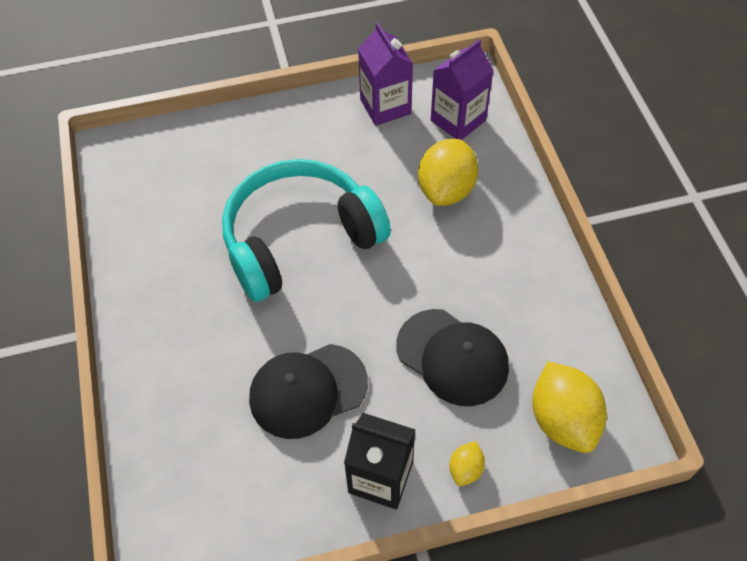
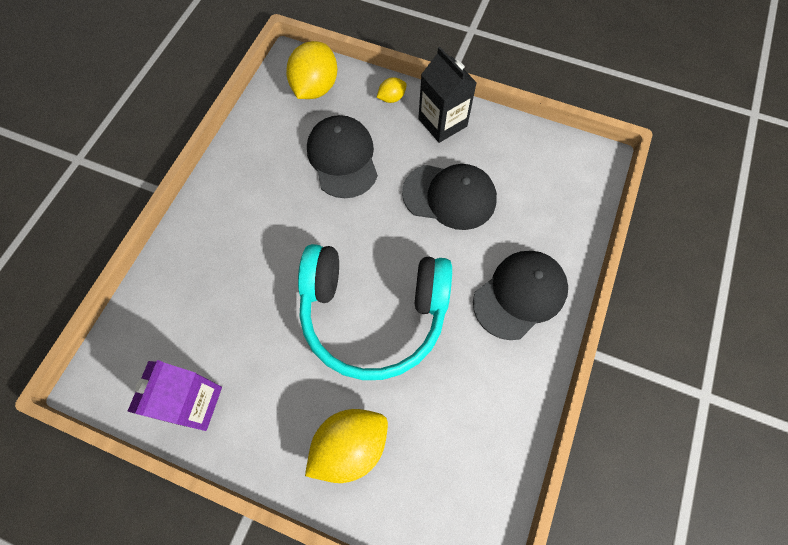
camera: 145 degrees left, 10 degrees up
yellow lemon [418,139,478,206] -> yellow lemon moved to [305,409,388,483]
purple carton [431,39,494,140] -> none
none -> black cap [473,251,568,340]

